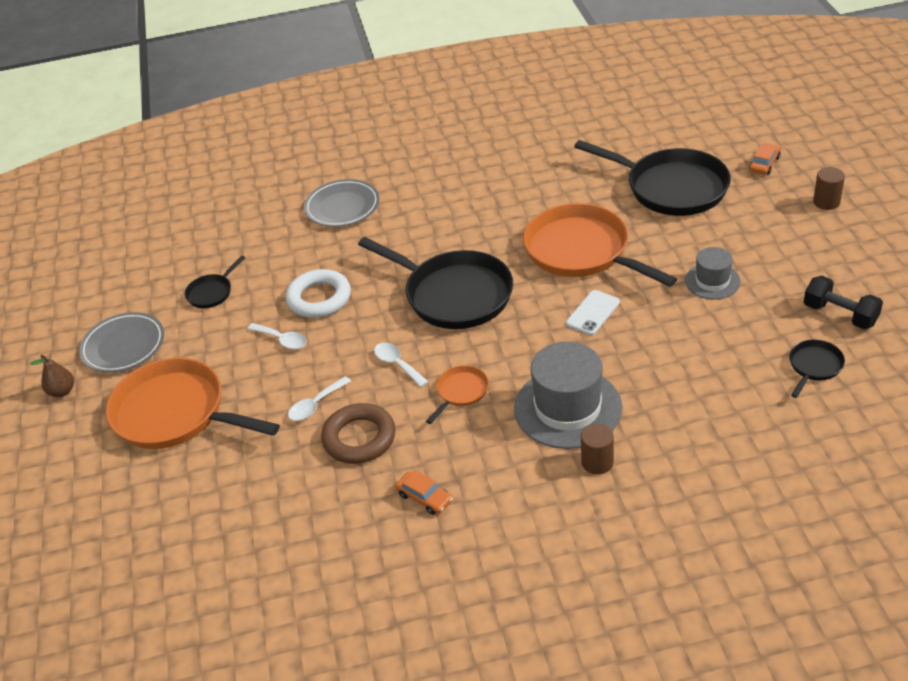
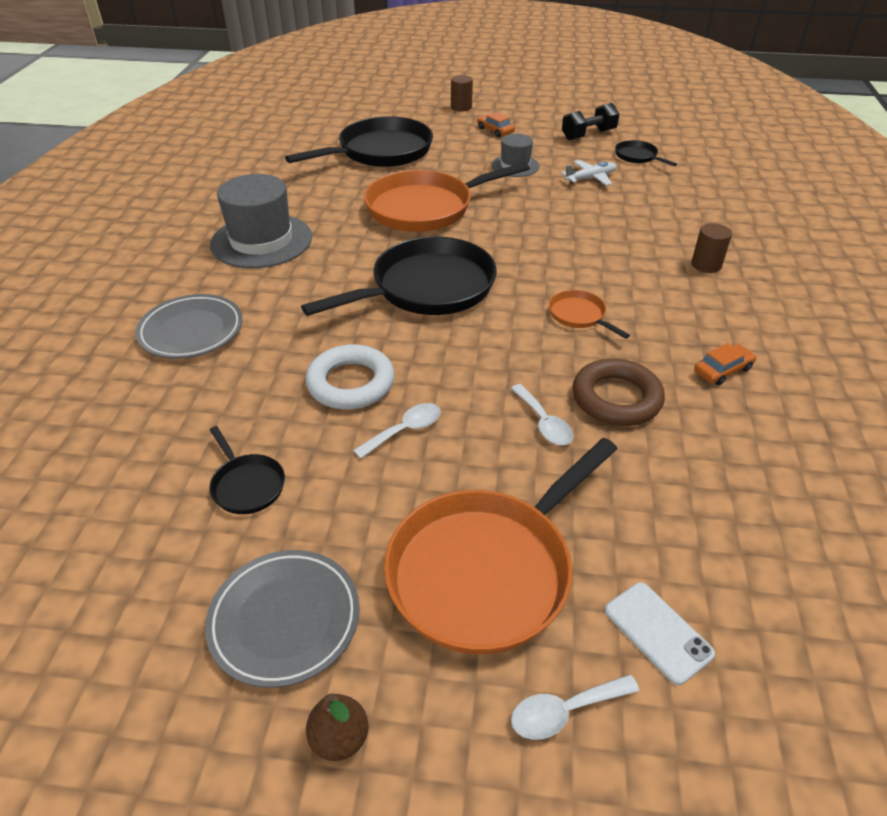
camera: 75 degrees left, 0 degrees up
white spoon [374,342,428,387] -> white spoon moved to [511,674,640,740]
grey hat [514,342,622,449] -> grey hat moved to [210,174,312,268]
white phone [566,290,620,335] -> white phone moved to [605,582,715,685]
orange car [749,143,781,175] -> orange car moved to [477,112,515,137]
none -> white plane [561,160,616,186]

